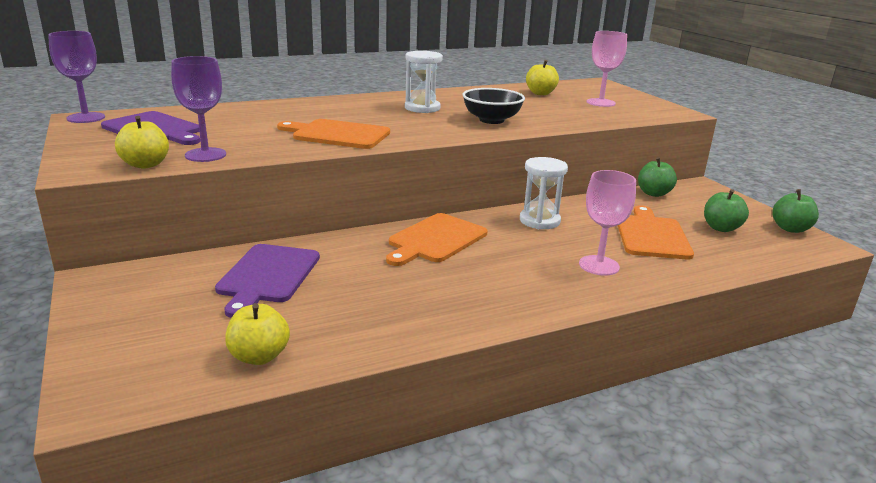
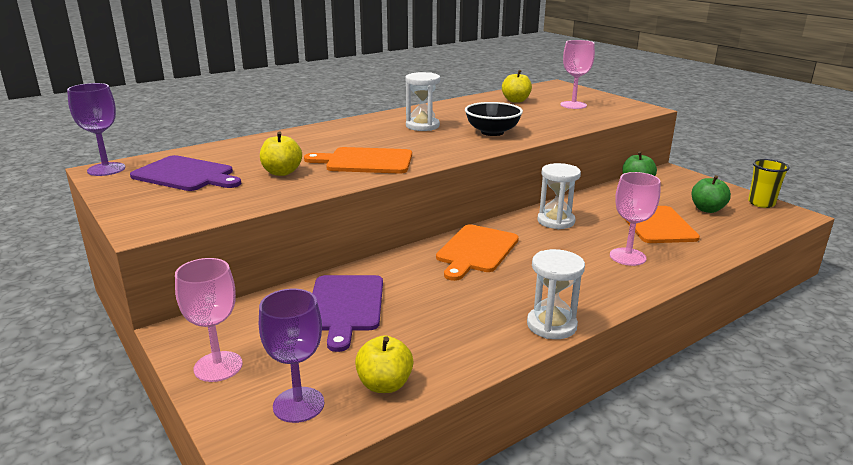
camera: 10 degrees left, 0 degrees up
yellow apple [115,116,169,169] -> yellow apple moved to [260,132,302,176]
purple goblet [171,56,226,162] -> purple goblet moved to [259,289,324,423]
green apple [772,189,819,233] -> yellow cup [748,159,790,208]
none -> pink goblet [175,258,243,382]
none -> white hourglass [527,249,585,339]

